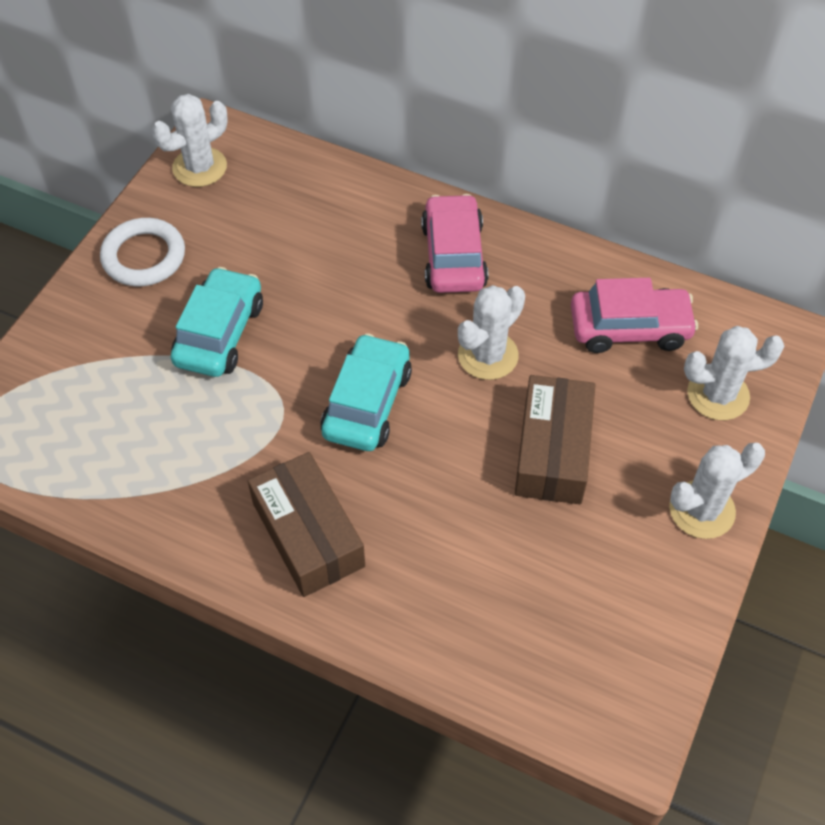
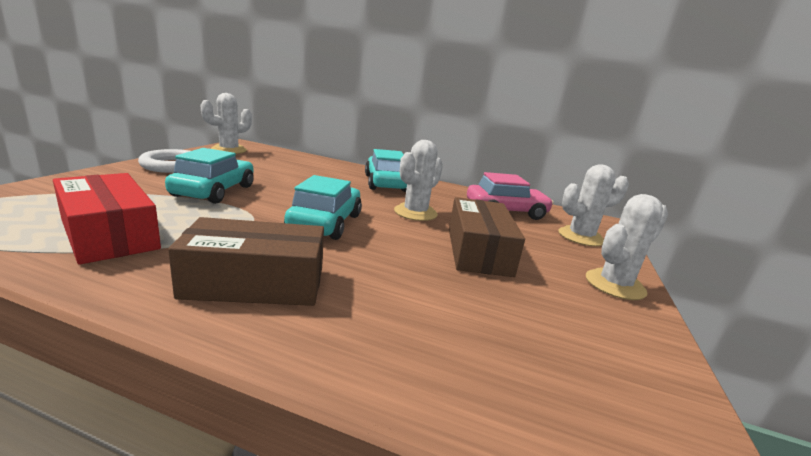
camera: 10 degrees left, 35 degrees down
brown box [248,452,365,597] -> brown box turned 60 degrees counterclockwise [168,217,324,306]
pink car [421,194,488,293] -> turquoise car [365,149,407,192]
none -> red box [53,173,161,265]

